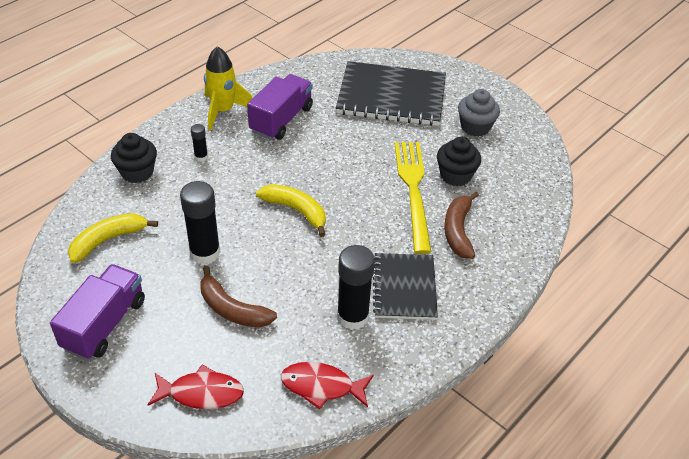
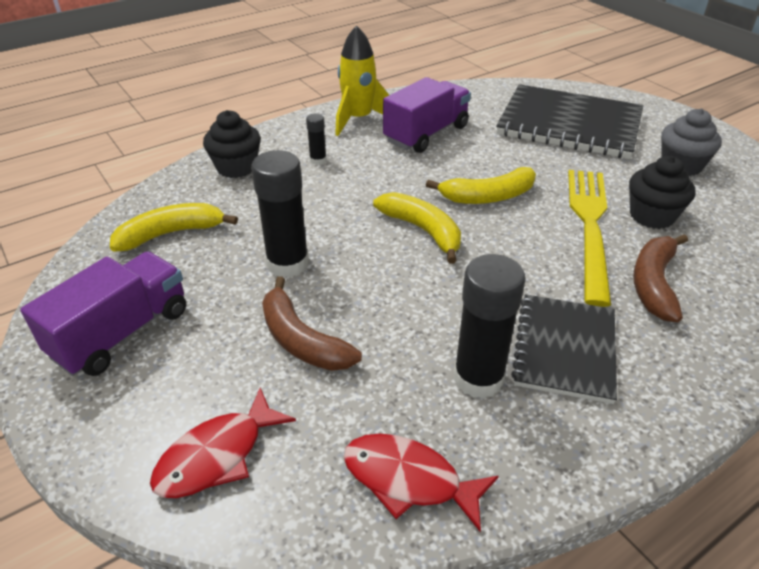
camera: 15 degrees right, 5 degrees down
red fish [147,365,244,409] -> red fish turned 120 degrees clockwise [150,388,296,498]
none -> yellow banana [426,167,536,204]

